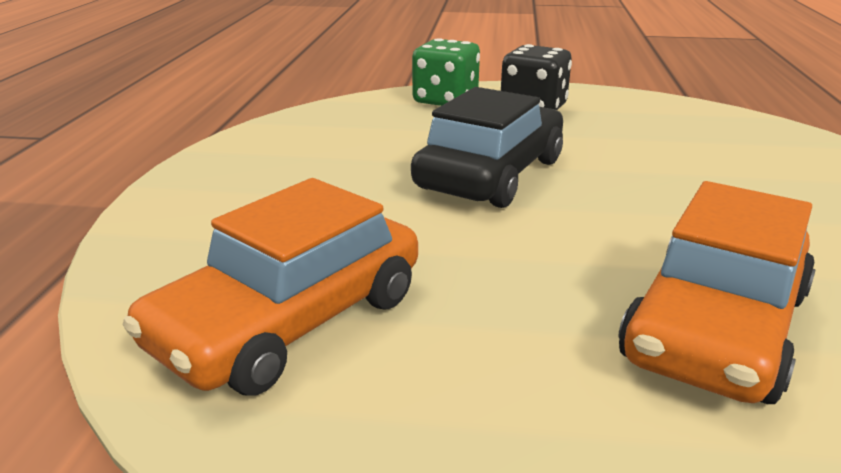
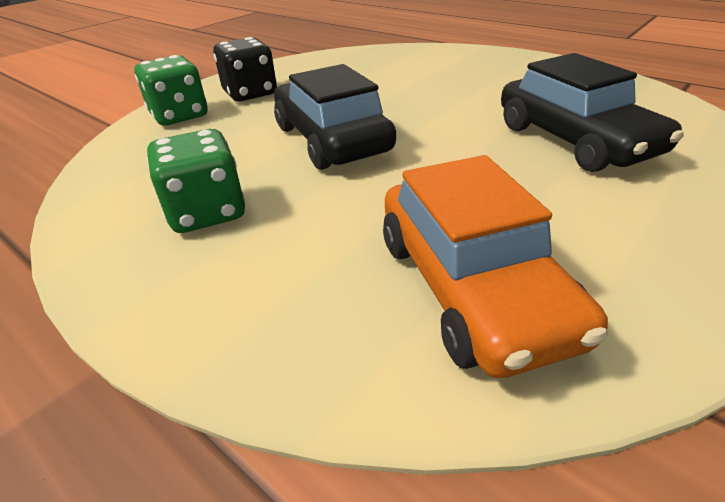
camera: 55 degrees left, 10 degrees up
orange car [618,181,816,404] -> black car [501,53,684,172]
none -> green dice [147,129,245,233]

